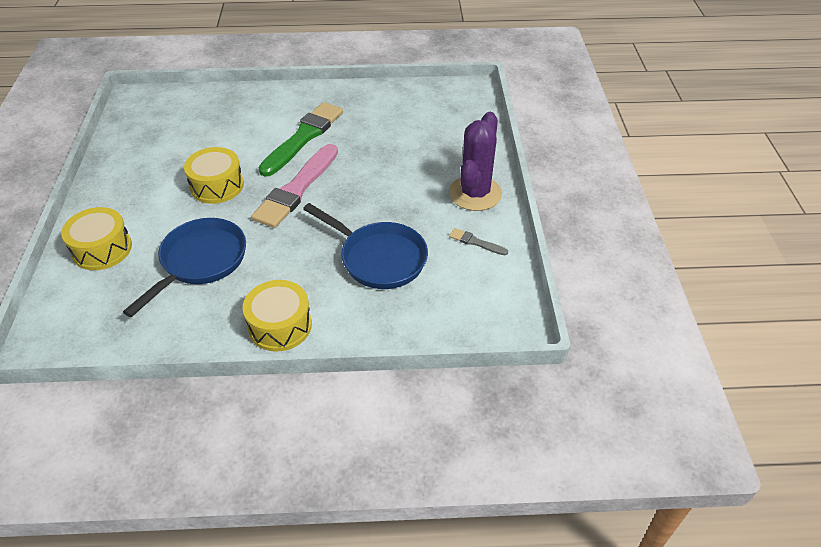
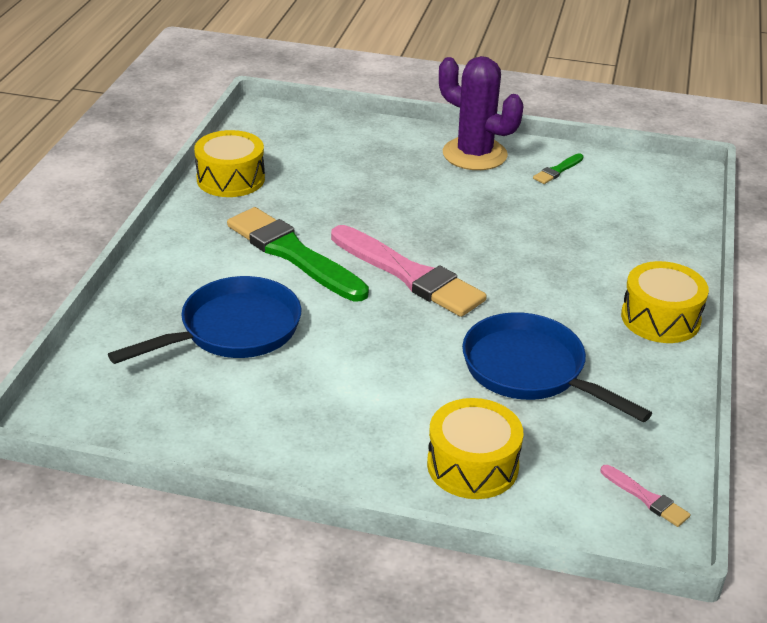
camera: 75 degrees left, 10 degrees down
yellow drum [184,147,244,204] -> yellow drum moved to [194,130,265,197]
blue pan [303,203,428,289] -> blue pan moved to [108,276,301,364]
grey brush [449,228,508,255] -> green brush [533,153,584,184]
none -> pink brush [601,465,690,527]

